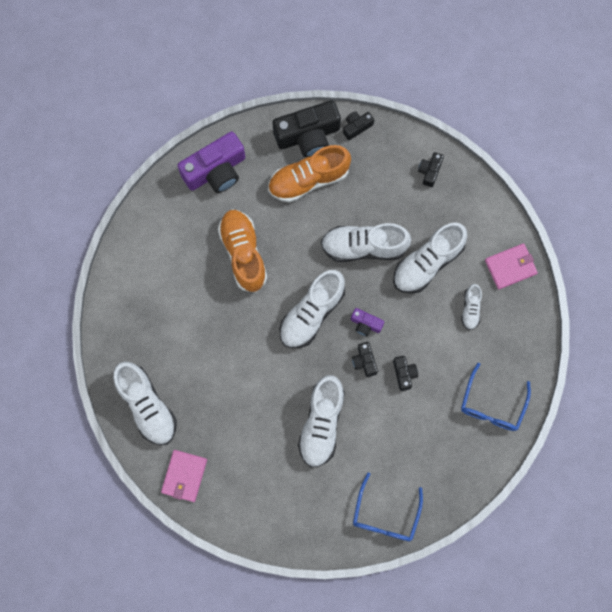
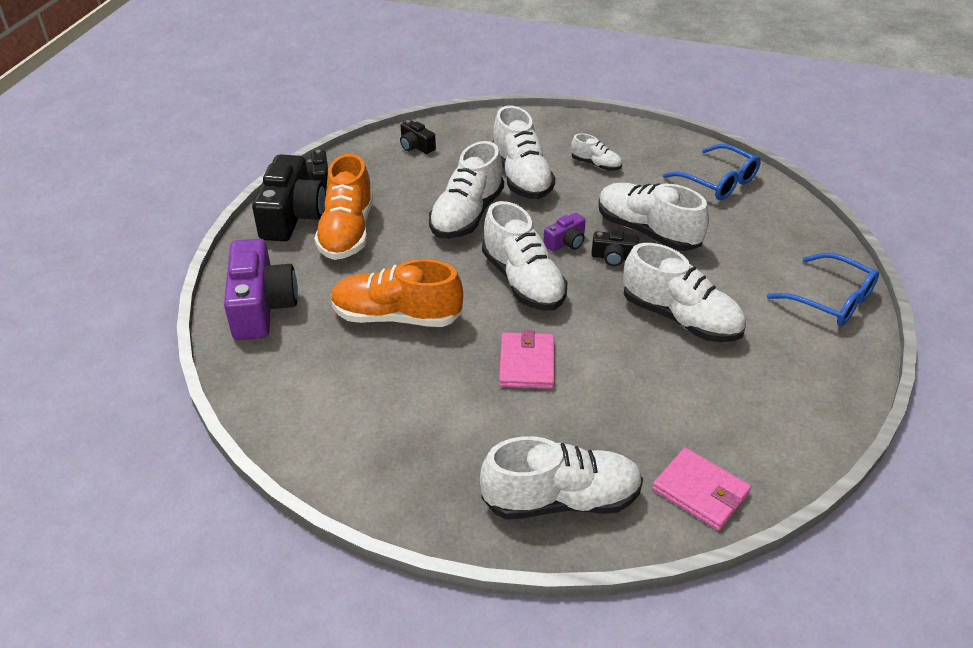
camera: 65 degrees left, 35 degrees down
black camera [393,356,418,391] -> white shoe [598,183,709,251]
pink wallet [485,243,538,290] -> pink wallet moved to [499,330,555,389]

